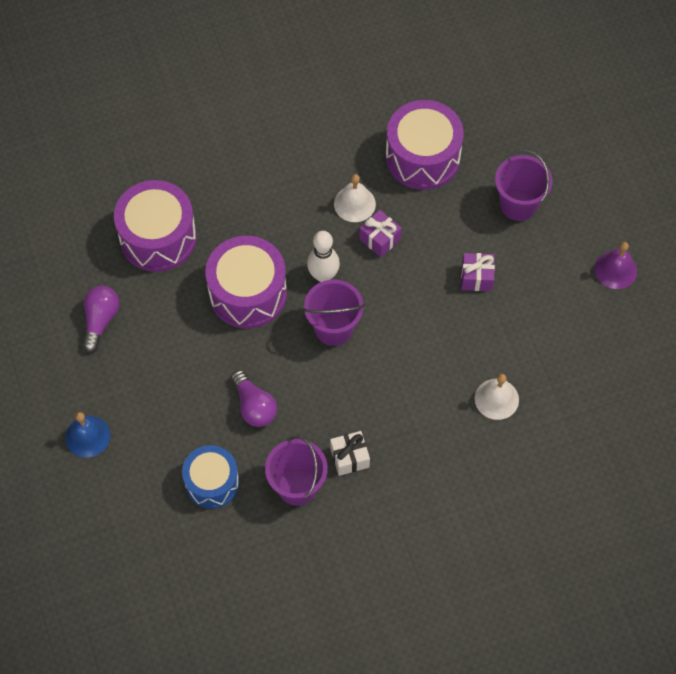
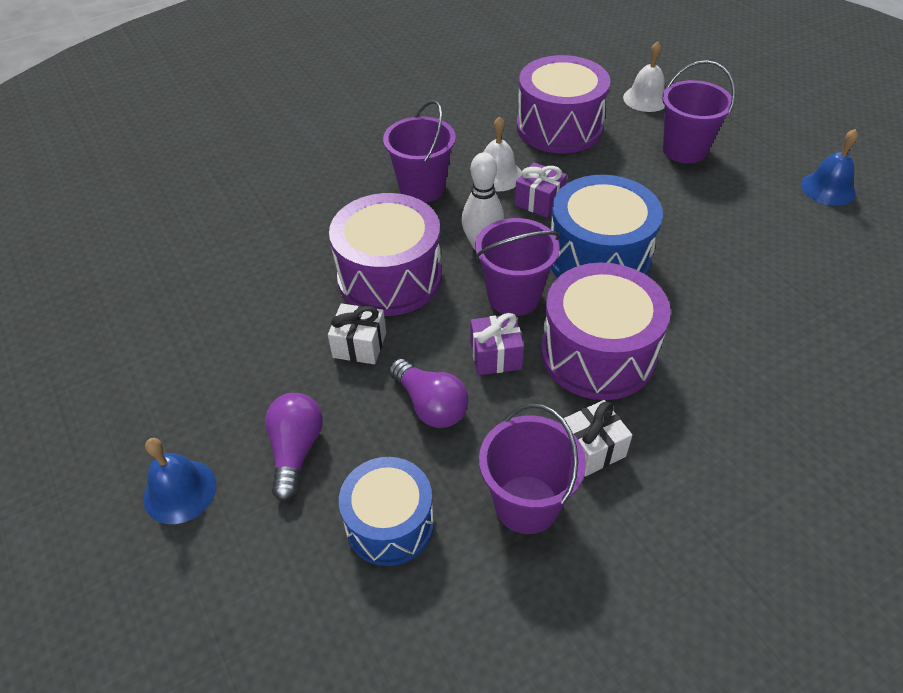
camera: 10 degrees left, 15 degrees down
purple light bulb [83,286,120,352] -> purple light bulb moved to [265,393,323,502]
purple drum [114,180,197,272] -> purple drum moved to [541,263,671,400]
purple gift [461,253,495,291] -> purple gift moved to [470,313,524,375]
white bell [475,374,519,420] -> white bell moved to [623,41,665,112]
purple bell [594,242,637,289] -> blue bell [801,129,858,206]
none -> white gift [328,303,386,364]
none -> purple bucket [383,100,456,203]
none -> blue drum [551,175,663,278]

